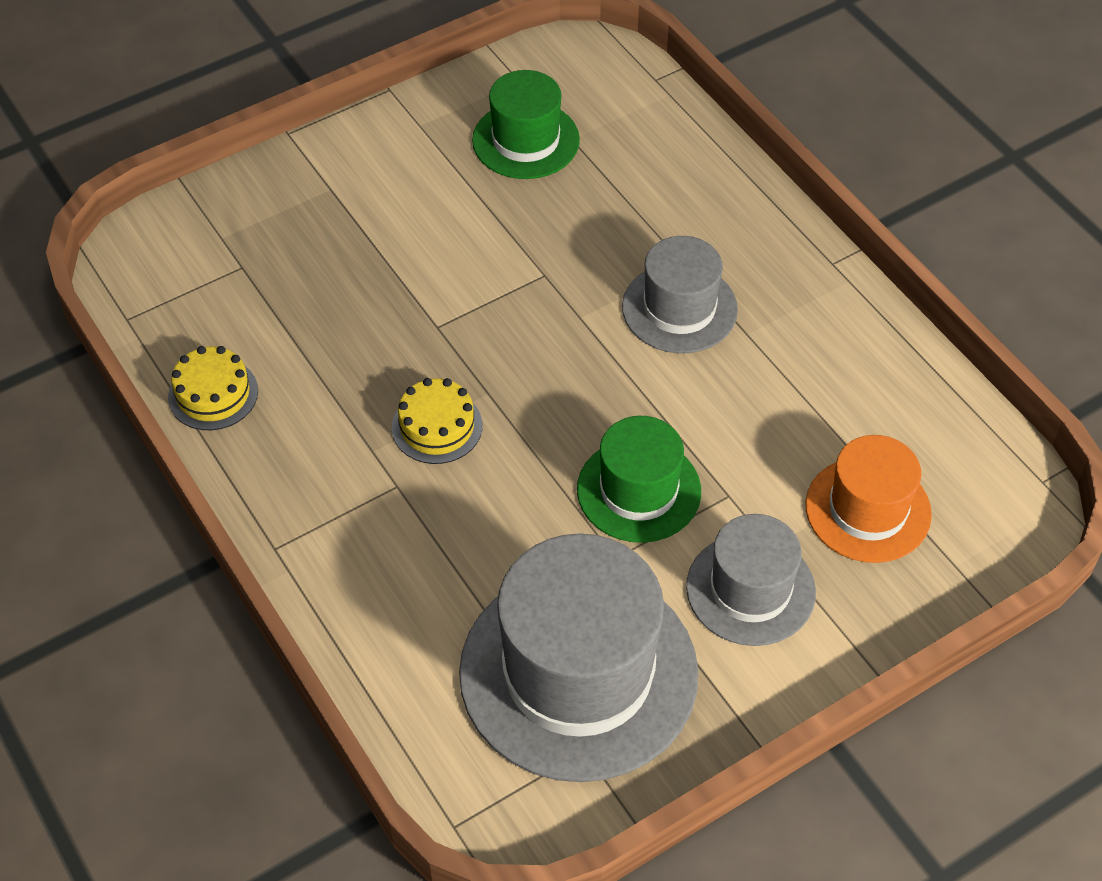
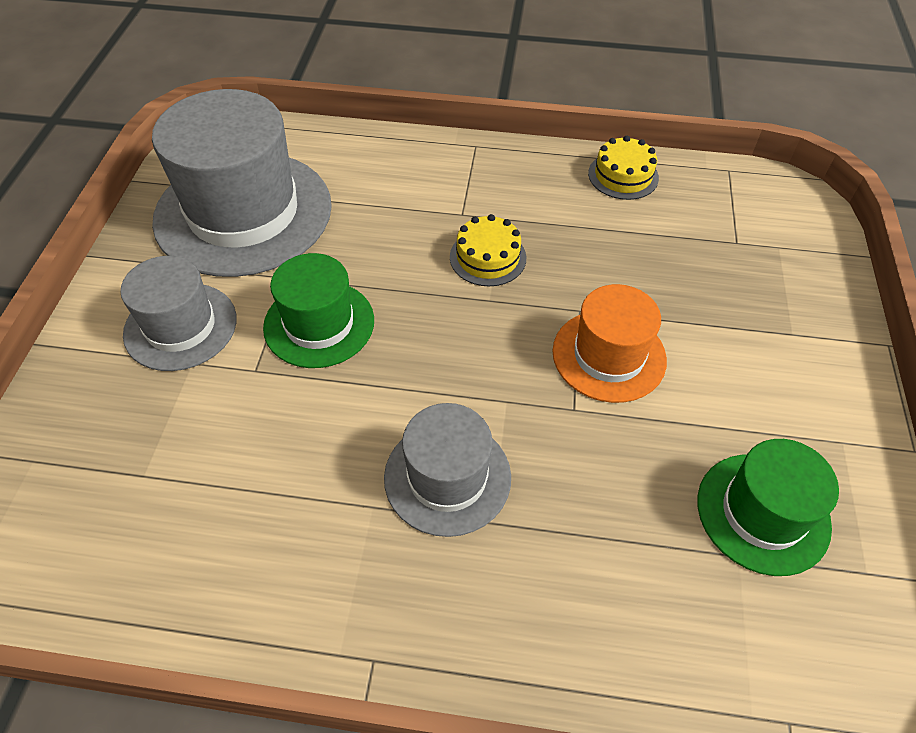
camera: 130 degrees right, 0 degrees up
orange hat [806,435,932,563] -> orange hat moved to [553,284,667,403]

